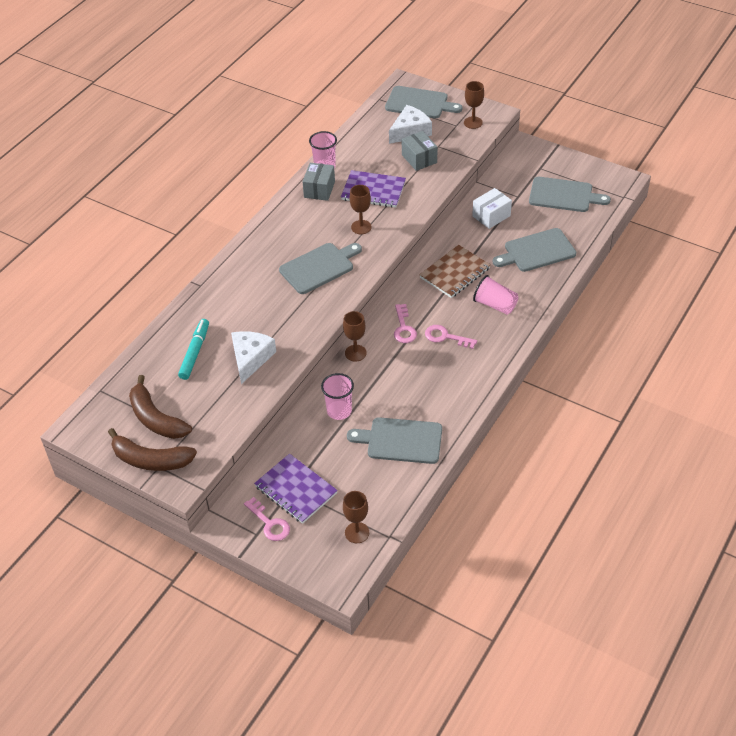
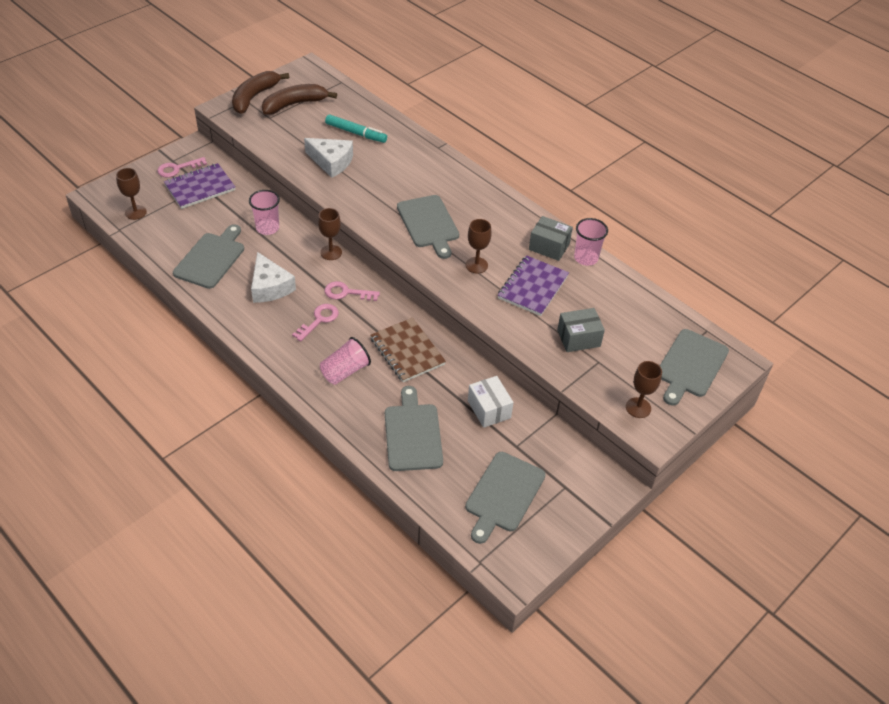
camera: 100 degrees right, 0 degrees up
white cheese [389,105,432,144] -> white cheese moved to [251,252,296,303]

